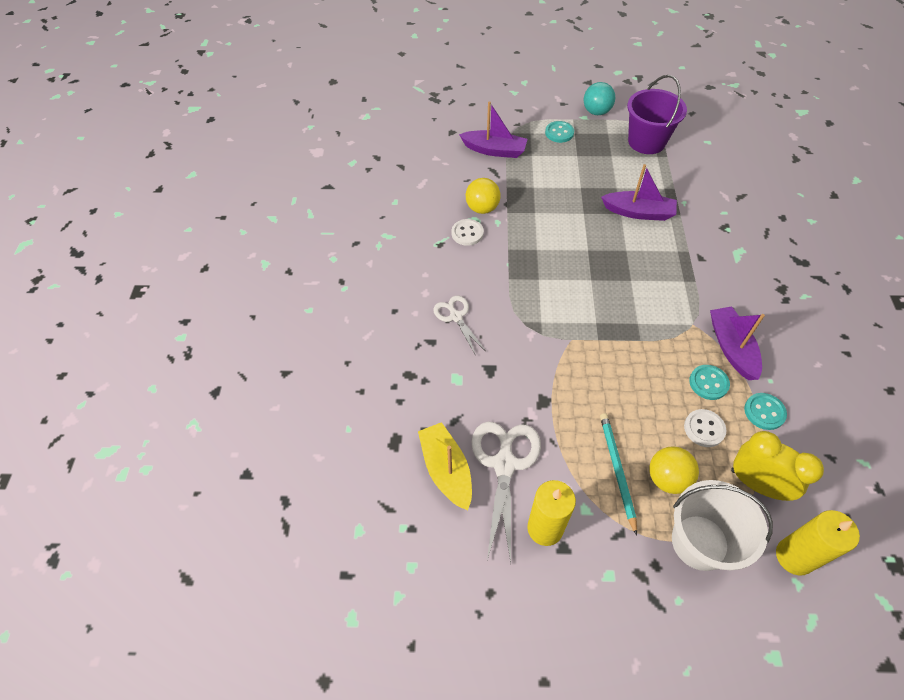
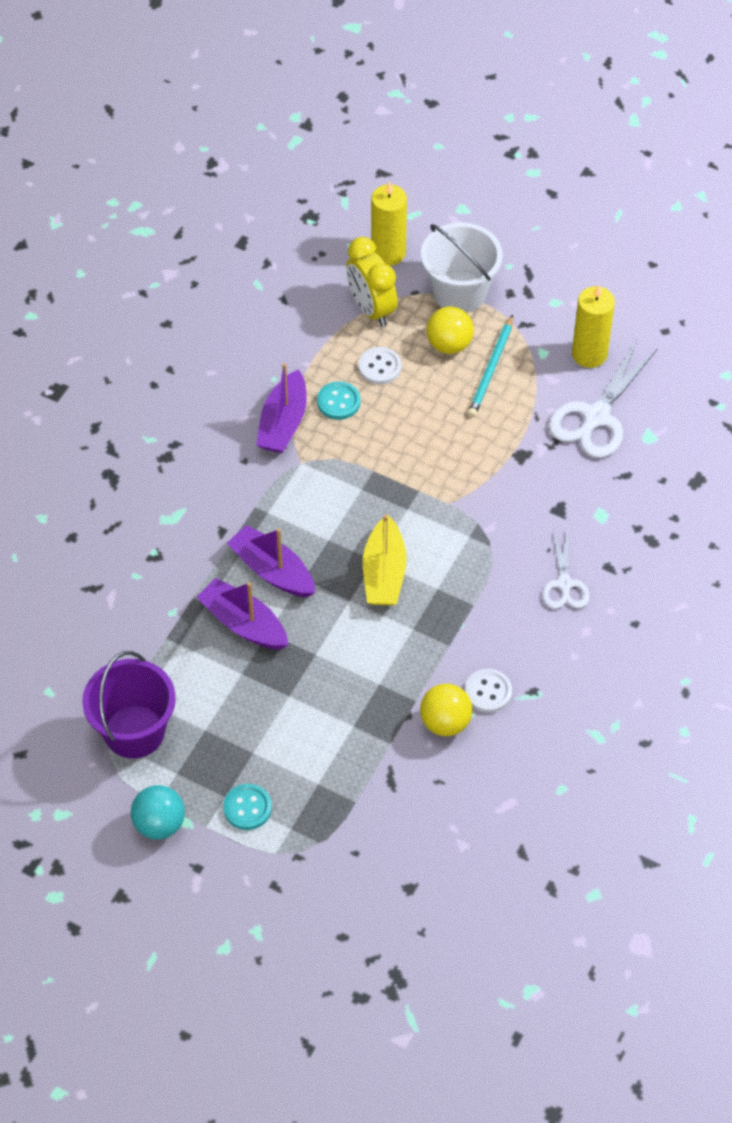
camera: 155 degrees left, 0 degrees up
yellow boat [418,422,472,511] -> yellow boat moved to [363,515,407,606]
purple boat [459,101,528,158] -> purple boat moved to [227,525,315,597]
turquoise button [744,393,787,430] -> none

